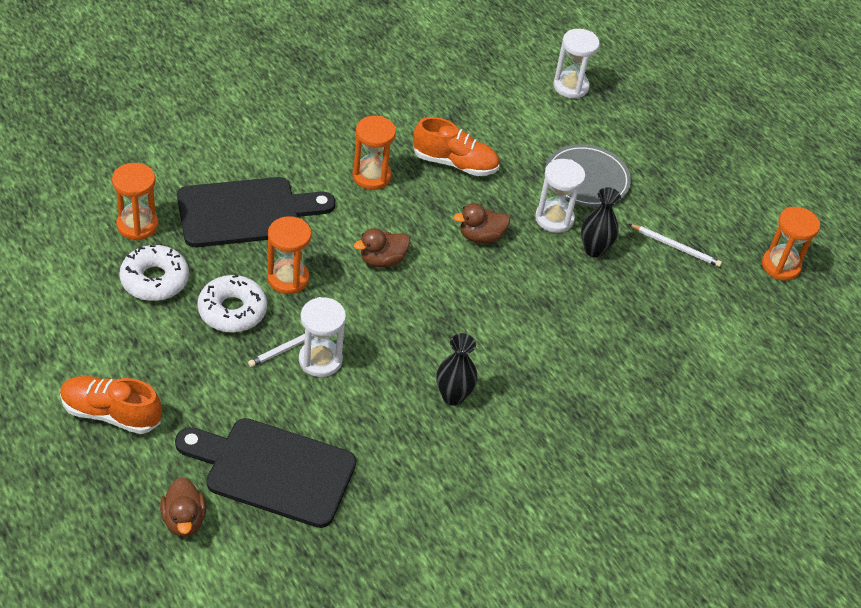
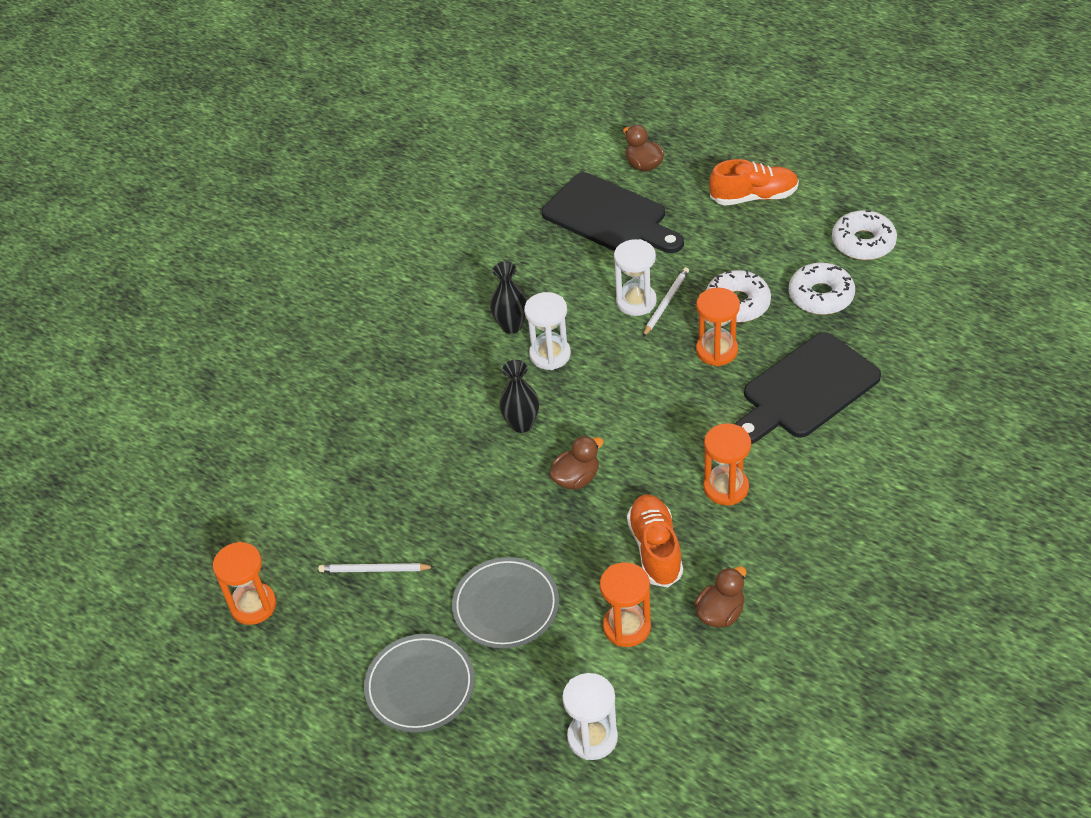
camera: 165 degrees right, 0 degrees up
orange hourglass [112,163,159,241] -> orange hourglass moved to [600,562,651,647]
black cutting board [175,418,356,528] -> black cutting board turned 45 degrees clockwise [542,172,684,253]
brown duck [354,228,410,268] -> brown duck moved to [694,566,747,628]
orange shoe [413,117,500,176] -> orange shoe turned 90 degrees clockwise [627,495,683,587]
white hourglass [535,159,585,233] -> white hourglass moved to [524,292,571,370]
black vase [581,187,621,257] -> black vase moved to [499,360,539,433]
none -> grey plate [364,634,475,732]
none -> white donut [832,210,897,260]

